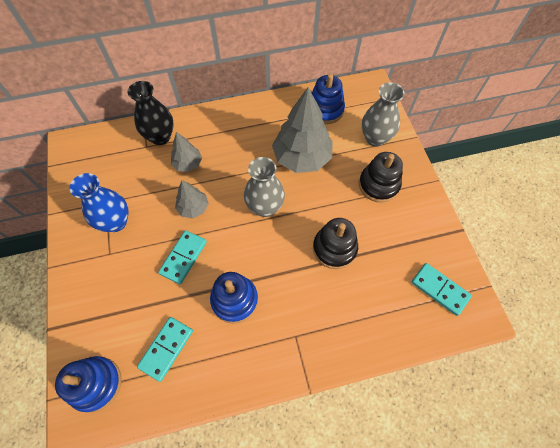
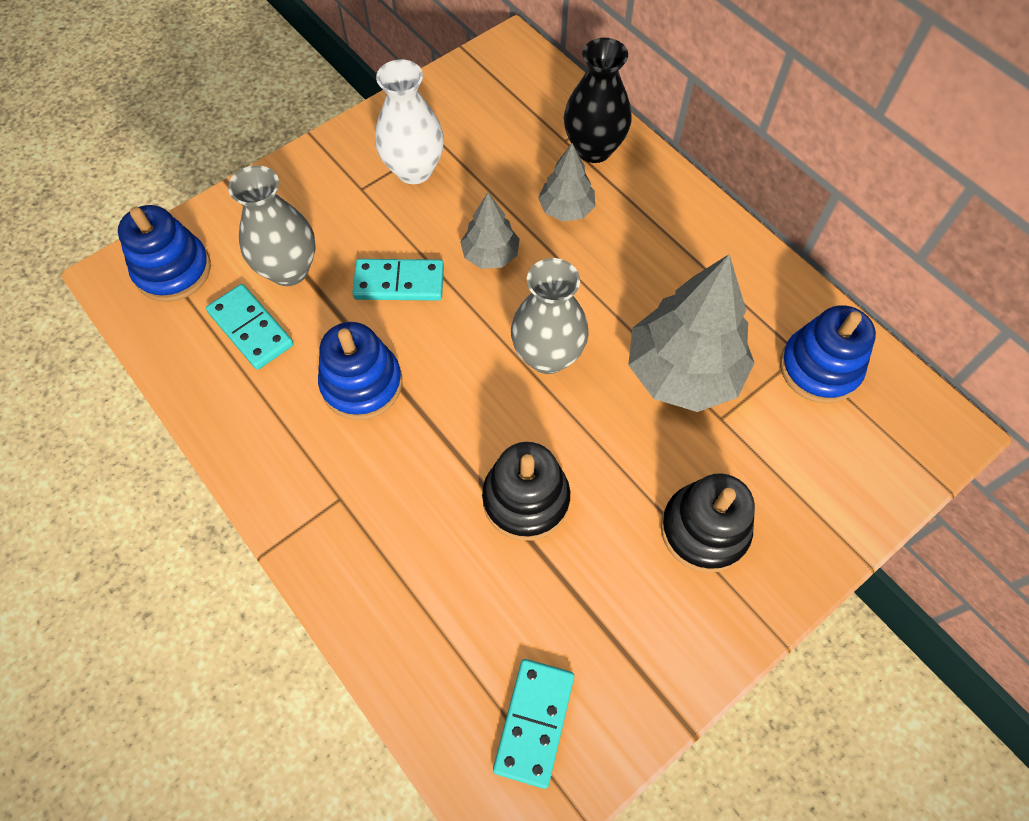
camera: 65 degrees right, 0 degrees up
blue vase [70,173,129,232] -> white vase [375,60,444,184]
turquoise domino [137,317,193,382] -> turquoise domino turned 45 degrees clockwise [206,284,294,370]
grey vase [362,82,405,147] -> grey vase moved to [228,165,316,286]

